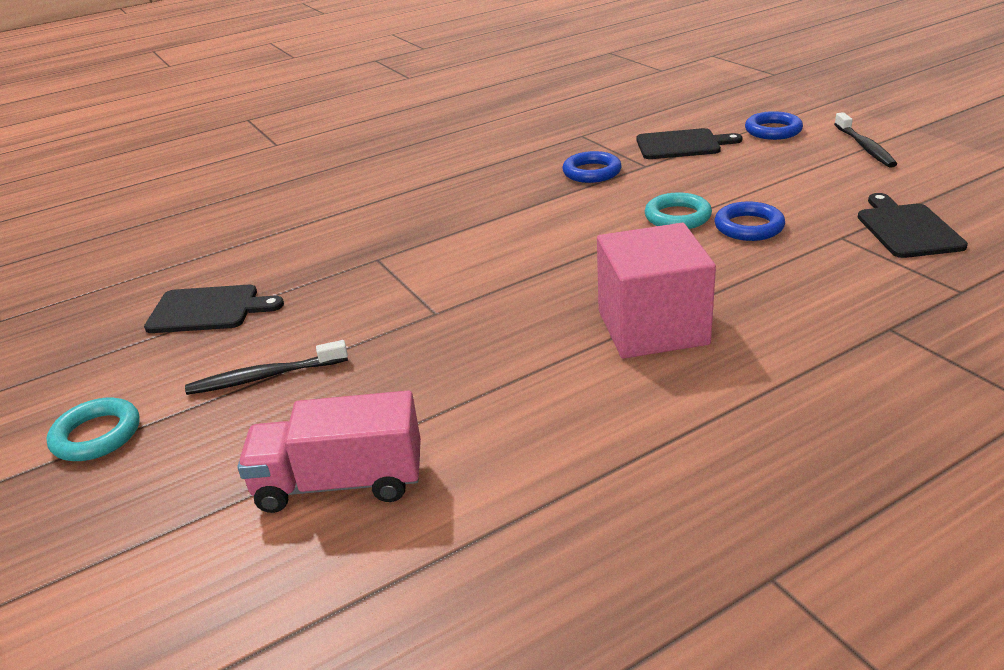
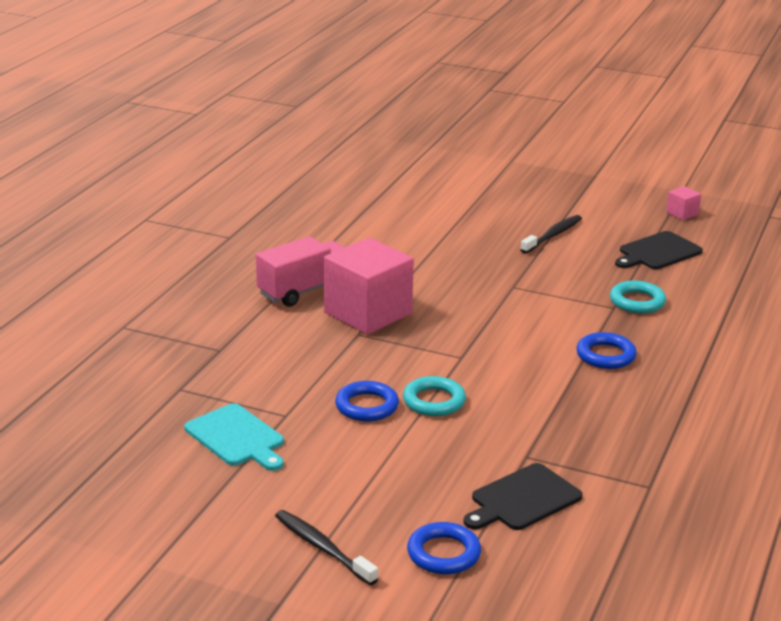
camera: 140 degrees right, 5 degrees down
turquoise ring [46,397,139,461] -> turquoise ring moved to [610,281,666,313]
pink truck [237,391,421,513] -> pink truck moved to [256,236,345,307]
blue ring [562,151,622,183] -> blue ring moved to [576,332,637,369]
black cutting board [858,193,968,258] -> turquoise cutting board [184,403,284,471]
none -> pink cube [666,186,701,220]

